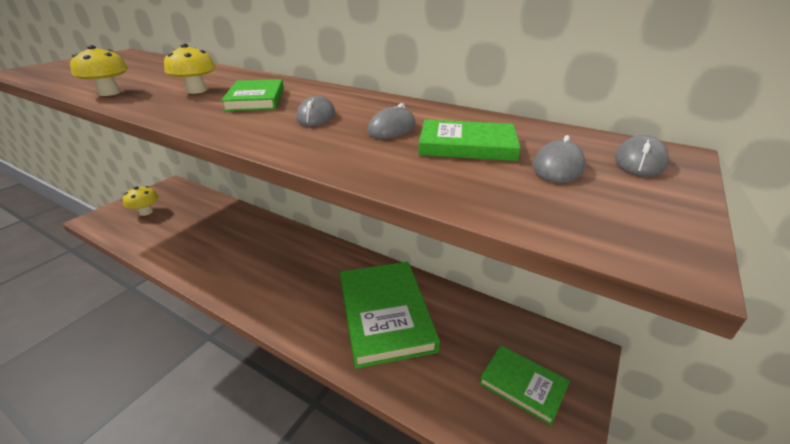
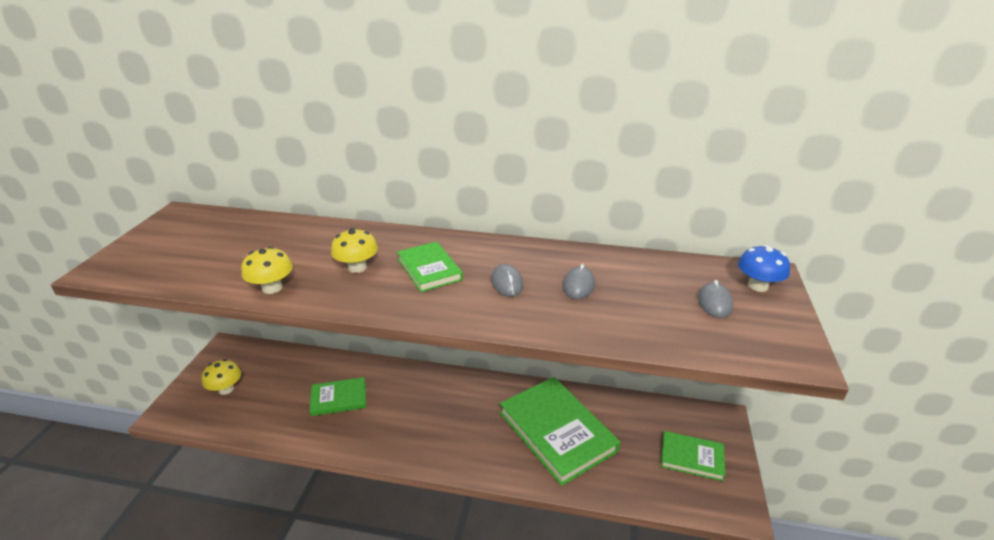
camera: 20 degrees left, 0 degrees up
green book [418,119,521,161] -> green book moved to [309,377,366,416]
grey mouse [615,135,669,176] -> blue mushroom [738,245,790,292]

